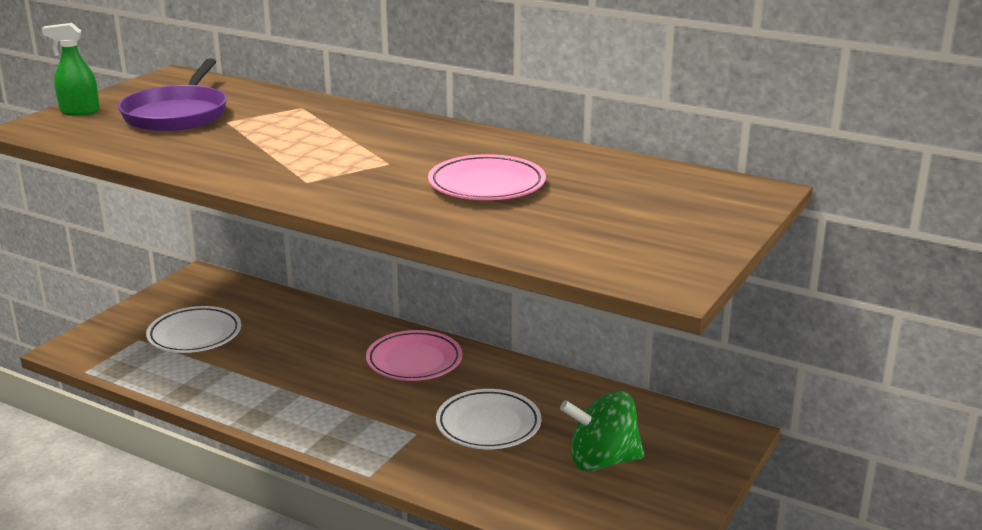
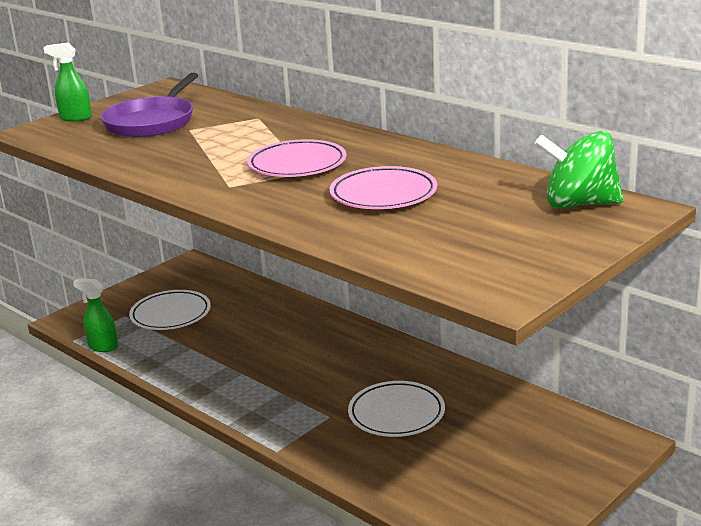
camera: 15 degrees right, 0 degrees up
pink plate [366,330,462,381] -> pink plate moved to [247,139,347,177]
green spinning top [560,391,644,471] -> green spinning top moved to [535,131,624,208]
none -> green spray bottle [73,278,118,352]

